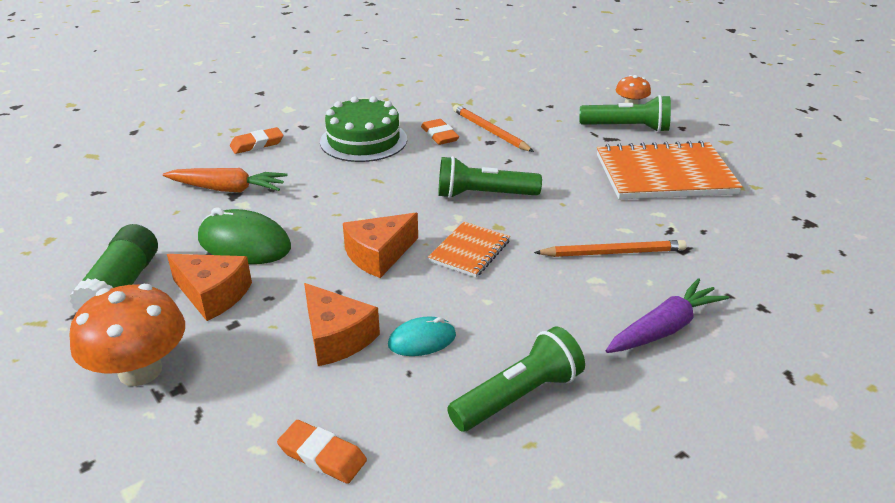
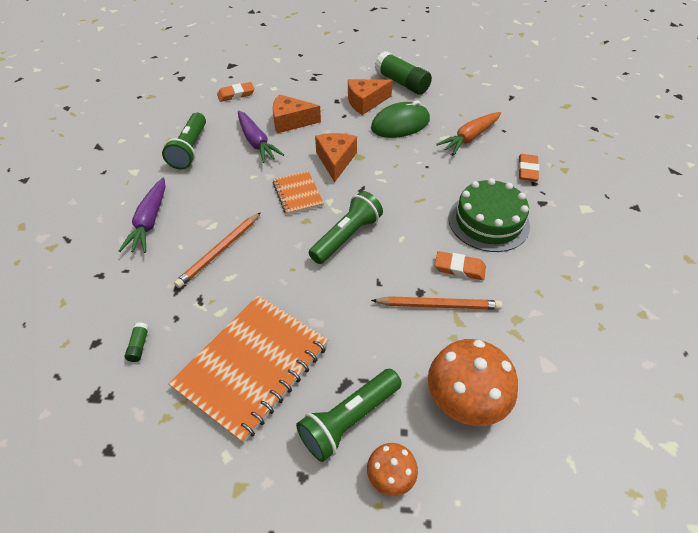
camera: 130 degrees right, 15 degrees up
orange mushroom [69,284,185,386] -> orange mushroom moved to [428,339,518,426]
turquoise mouse [388,316,456,356] -> purple carrot [238,111,284,163]
none -> green glue stick [125,322,149,362]

